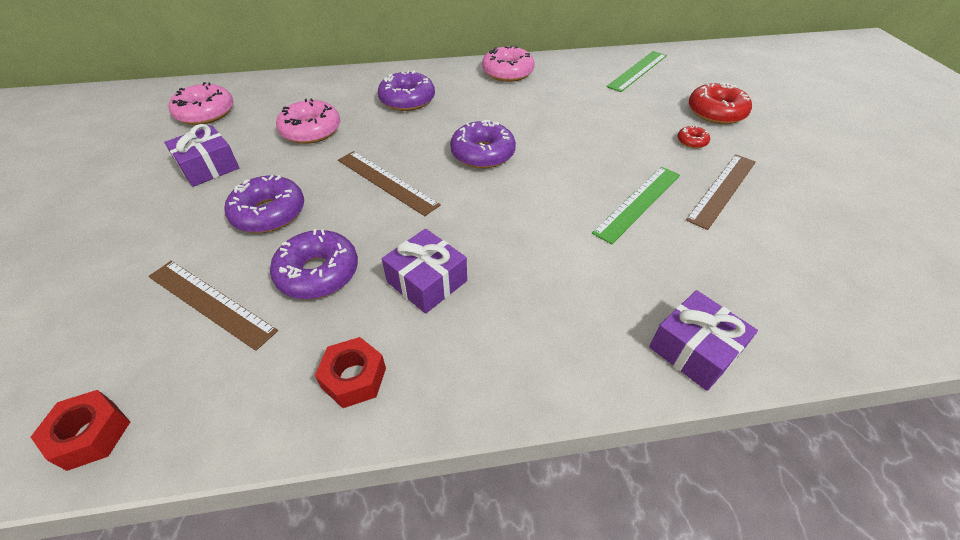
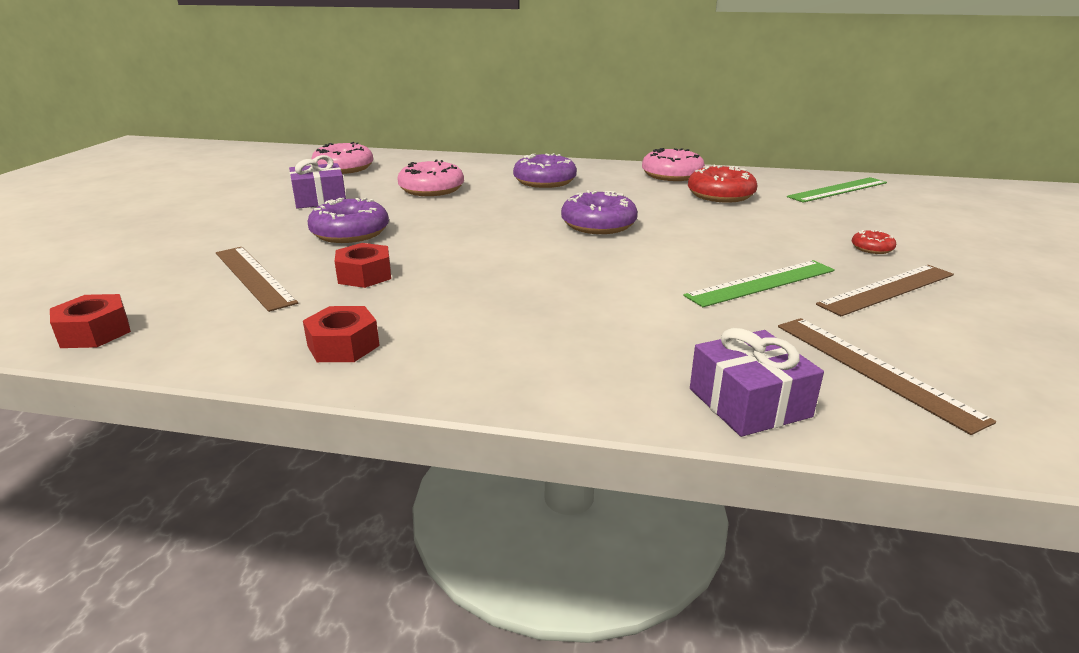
camera: 20 degrees right, 20 degrees down
purple donut [270,229,358,299] -> red nut [334,243,391,288]
brown ruler [338,151,441,216] -> brown ruler moved to [778,318,996,435]
purple gift [382,229,467,314] -> none
red donut [689,83,752,124] -> red donut moved to [688,165,758,203]

